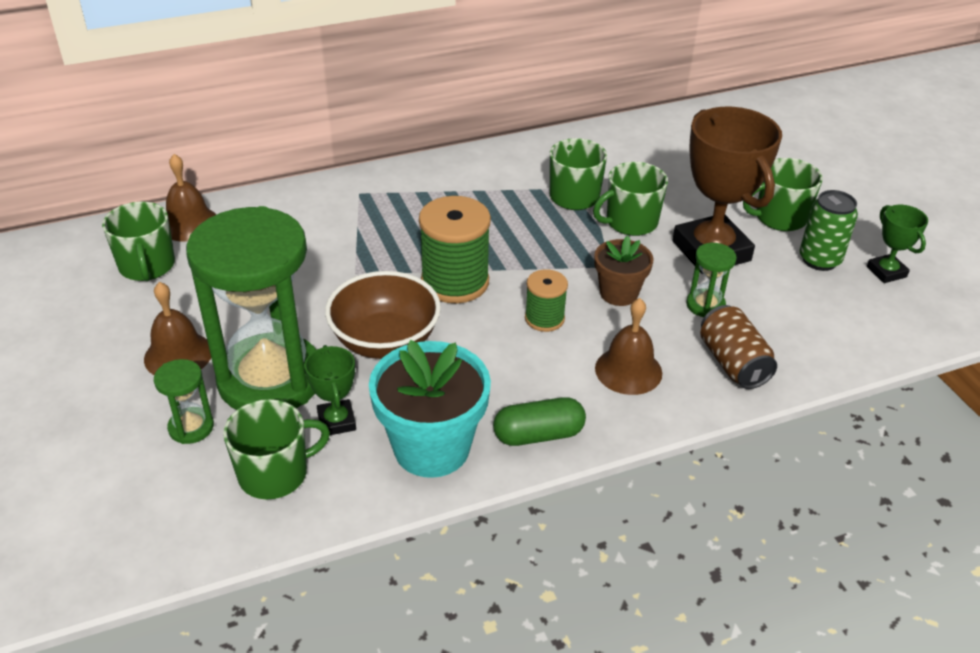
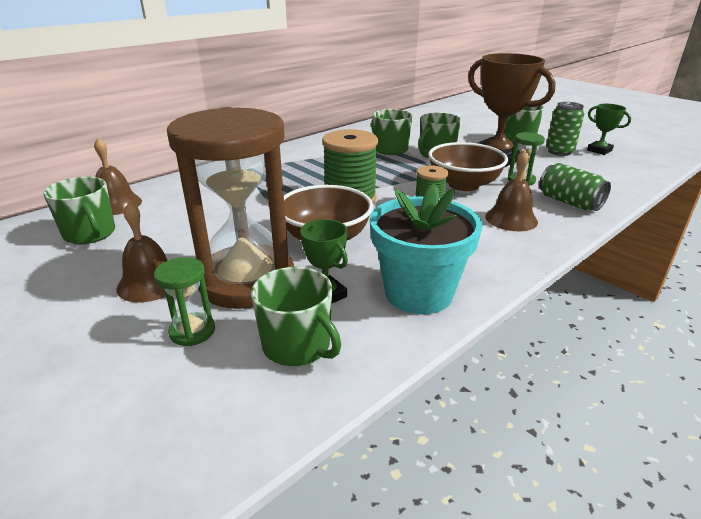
camera: 20 degrees left, 10 degrees down
green hourglass [186,206,316,410] -> brown hourglass [167,107,294,309]
green mug [223,399,330,500] -> green mug turned 90 degrees clockwise [251,267,341,366]
green capsule [493,397,586,446] -> none
brown flower pot [594,236,654,306] -> brown bowl [428,142,508,191]
brown can [700,305,777,389] -> green can [539,163,611,211]

